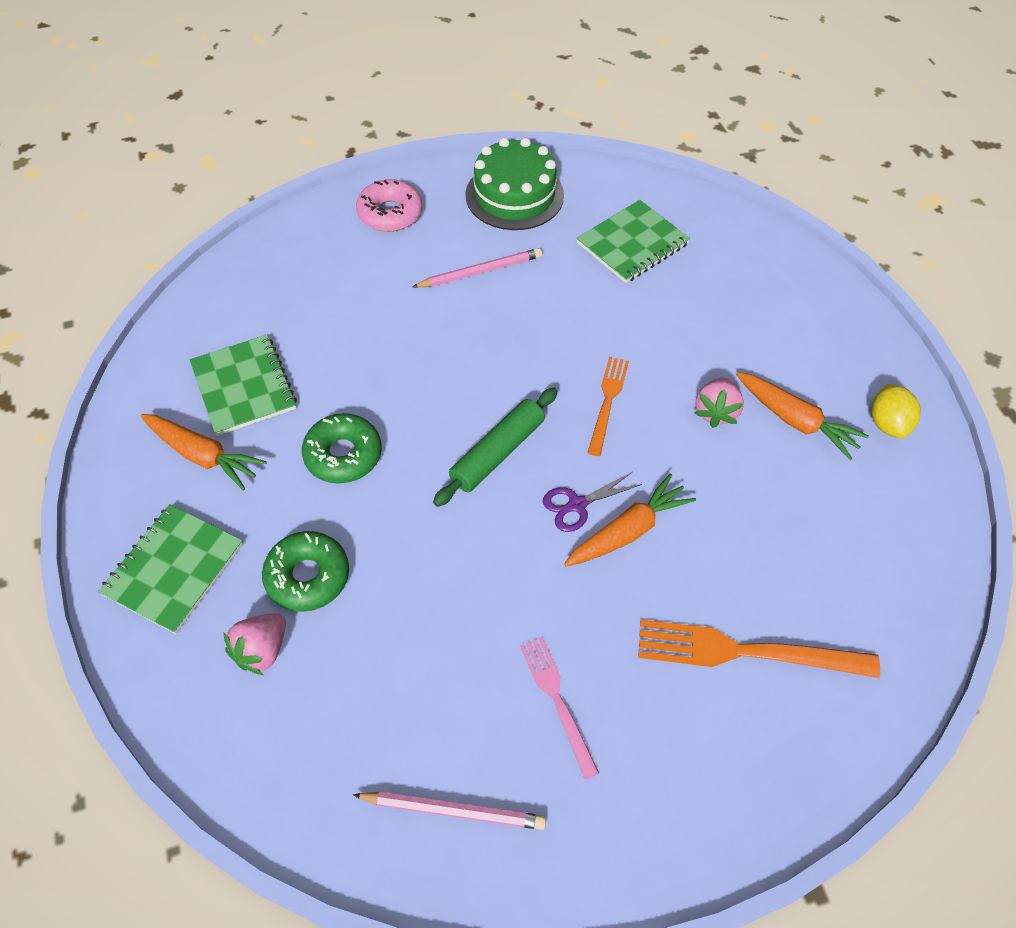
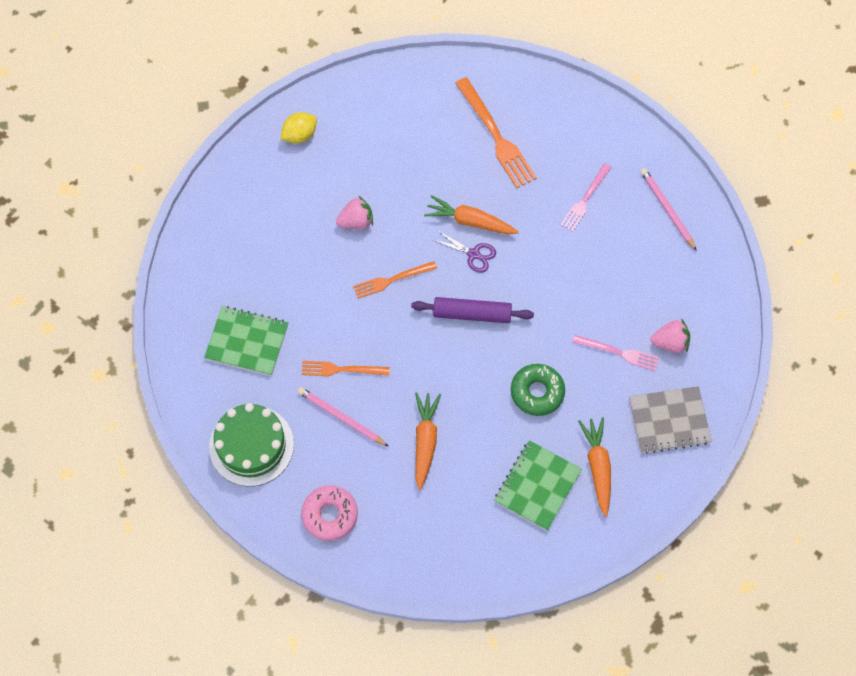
camera: 125 degrees left, 10 degrees up
green notebook [98,504,243,634] -> grey notebook [629,386,712,454]
green donut [262,531,349,612] -> pink fork [572,335,659,371]
green rolling pin [433,388,558,507] -> purple rolling pin [411,297,534,323]
orange carrot [736,372,869,460] -> orange carrot moved to [415,392,441,490]
none -> orange fork [301,361,390,376]

